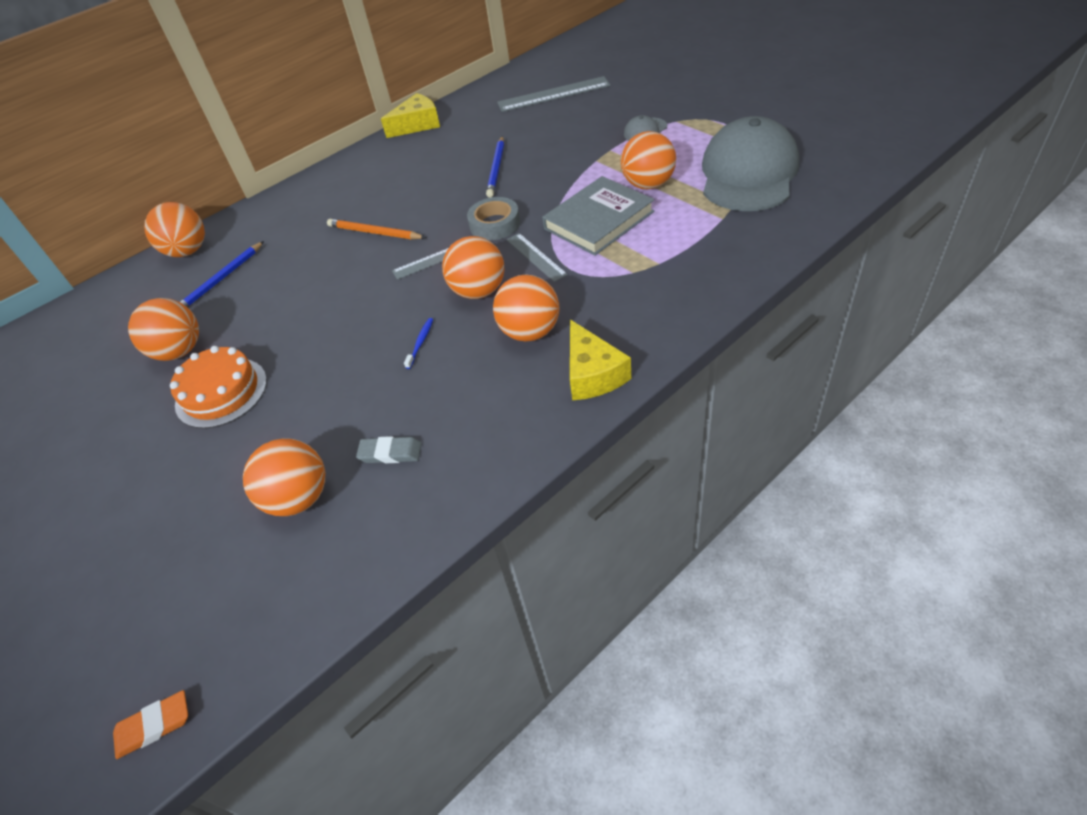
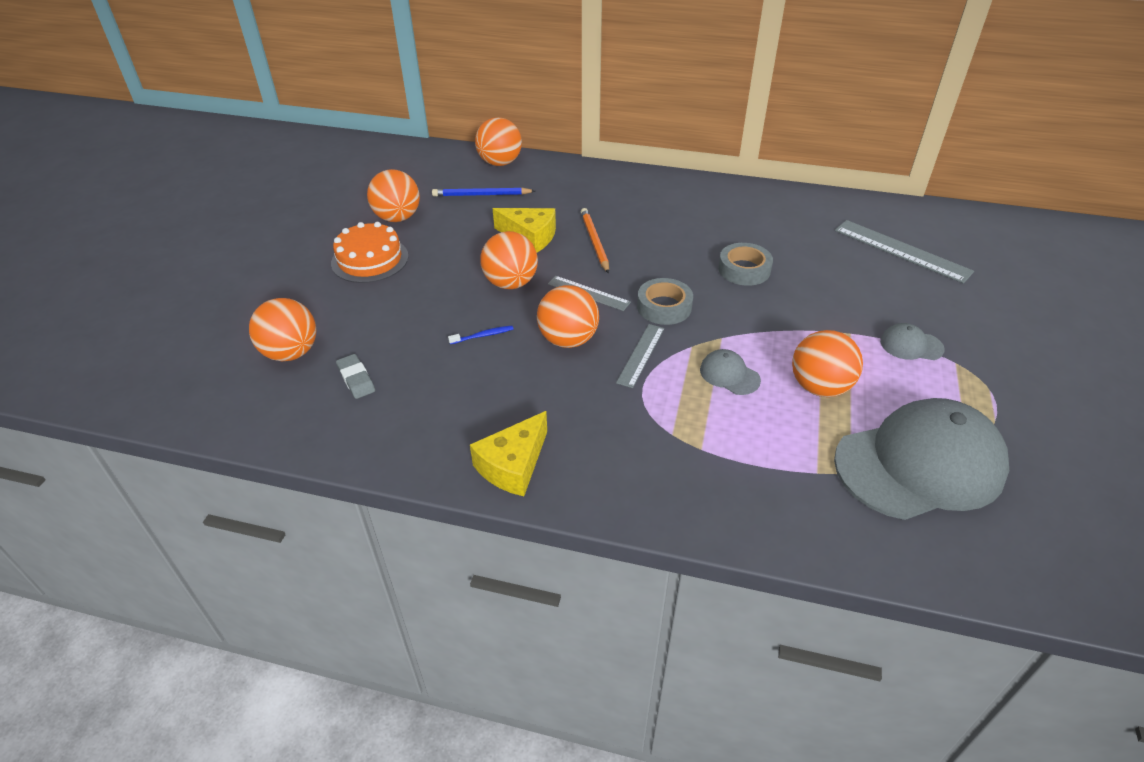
camera: 50 degrees right, 5 degrees down
orange eraser [113,690,188,759] -> none
yellow cheese [381,93,440,138] -> yellow cheese moved to [493,208,556,252]
blue pencil [486,136,504,198] -> grey tape [718,243,773,286]
orange ball [493,274,559,341] -> orange ball moved to [480,231,538,289]
grey book [542,176,654,256] -> grey cap [700,349,761,395]

